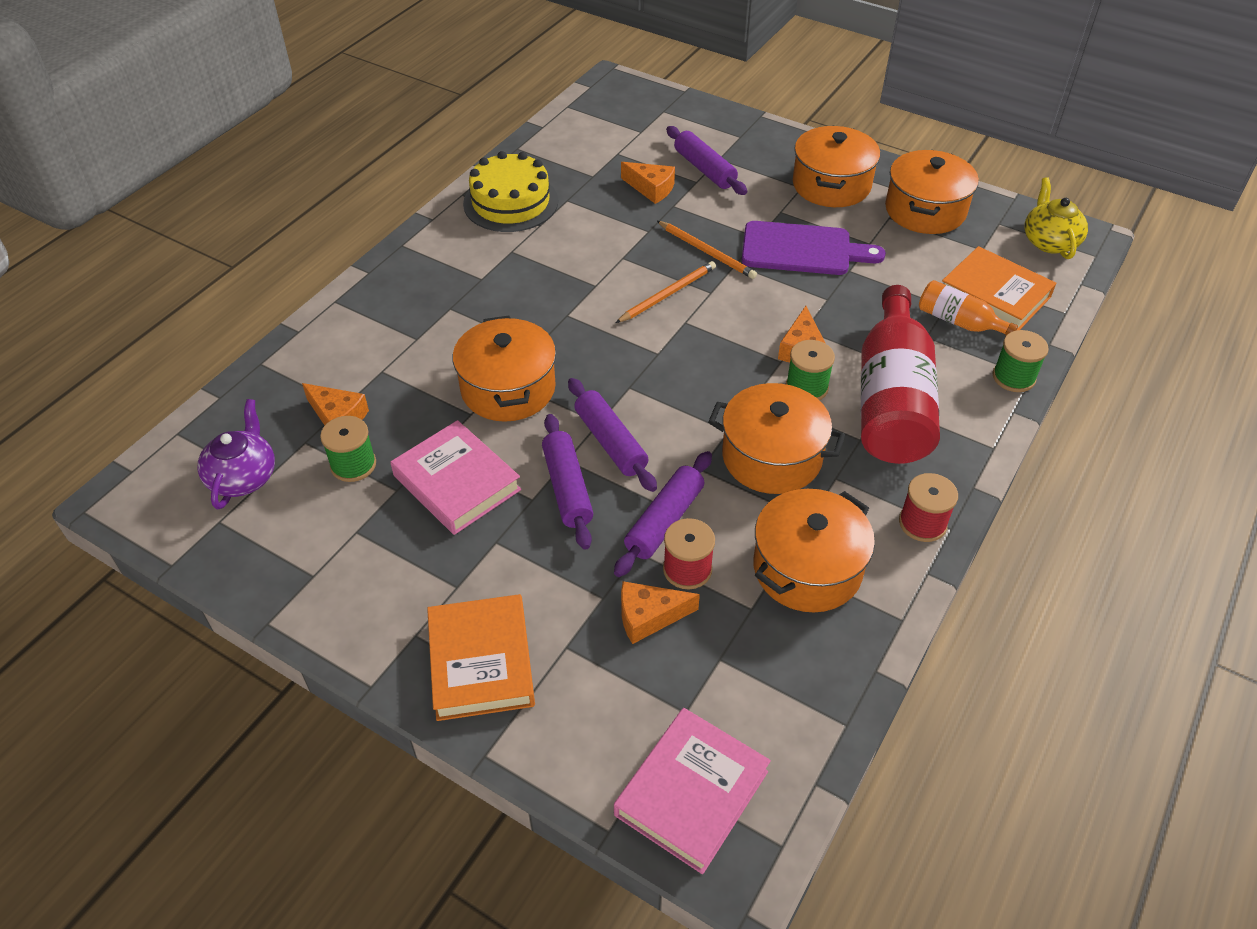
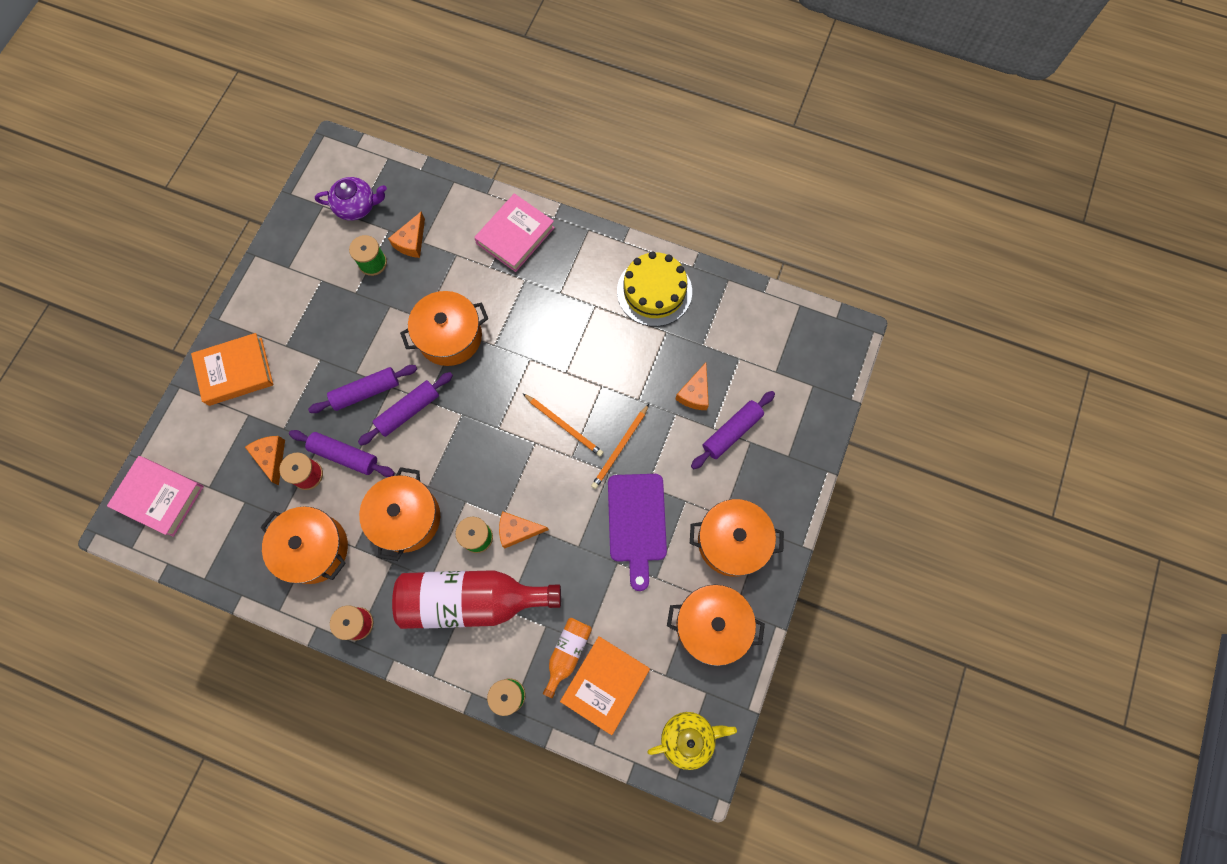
camera: 80 degrees right, 25 degrees up
pink book [390,420,521,535] -> pink book moved to [474,193,555,272]

